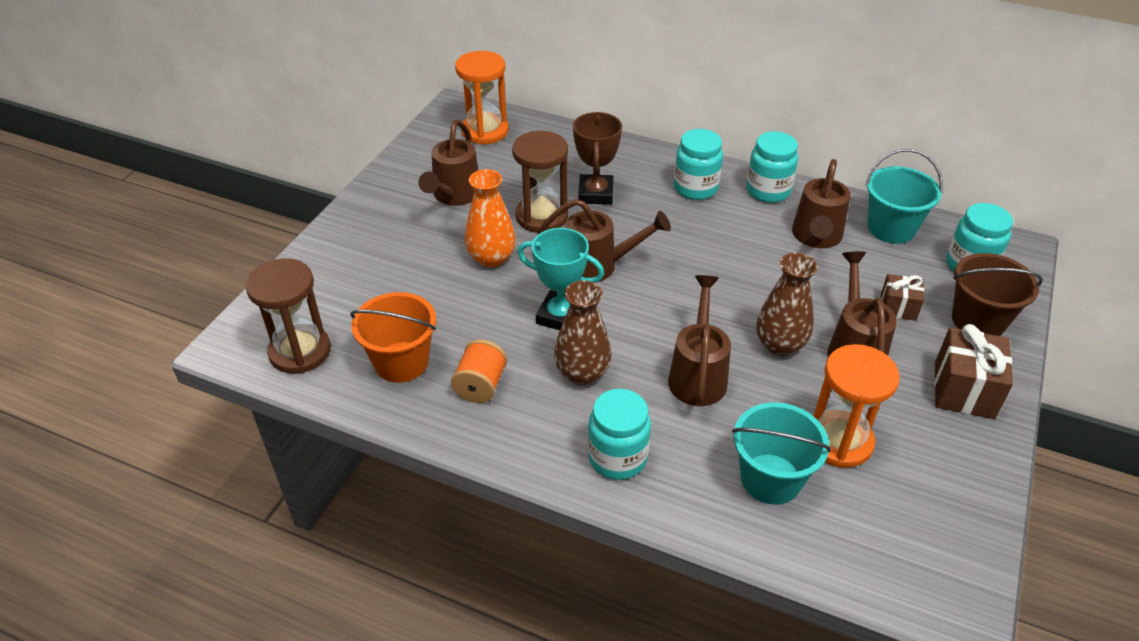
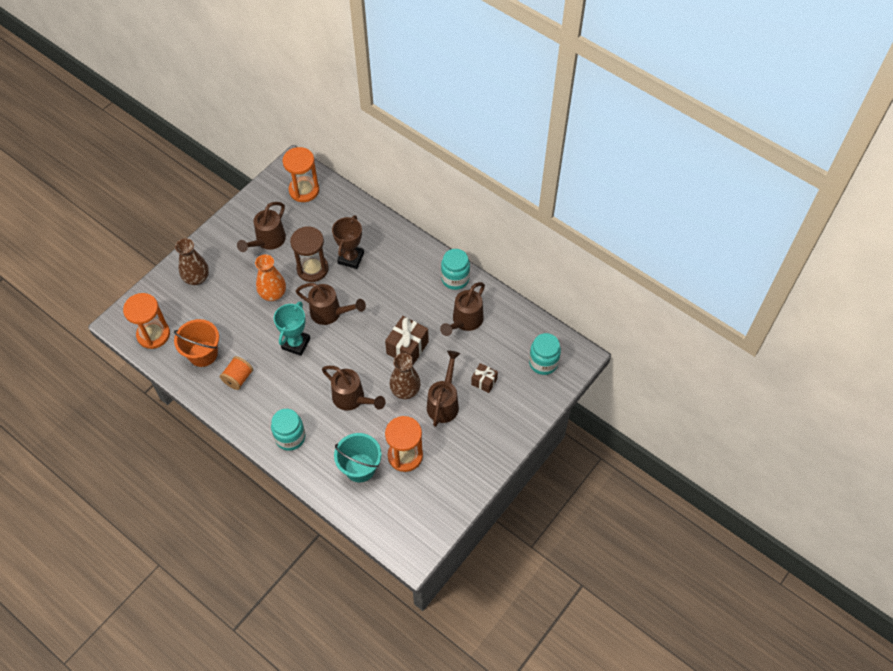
camera: 15 degrees right, 15 degrees up
brown hourglass [245,258,331,374] -> orange hourglass [123,293,170,349]
turquoise trophy [518,228,604,330] -> turquoise trophy turned 75 degrees clockwise [274,301,310,356]
brown vase [554,280,611,385] -> brown vase moved to [175,238,209,285]
brown watering can [668,275,731,406] -> brown watering can turned 105 degrees clockwise [322,366,385,411]
turquoise jar [674,129,723,200] -> none
turquoise bucket [865,149,943,244] -> none
brown gift [934,324,1013,419] -> brown gift moved to [385,316,429,365]
brown bucket [952,253,1043,336] -> none

